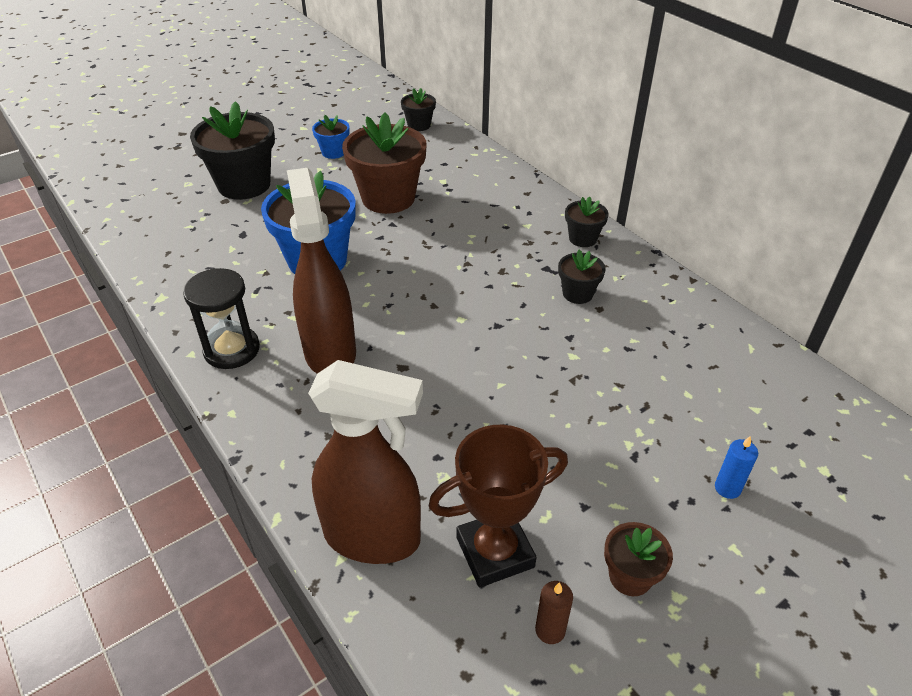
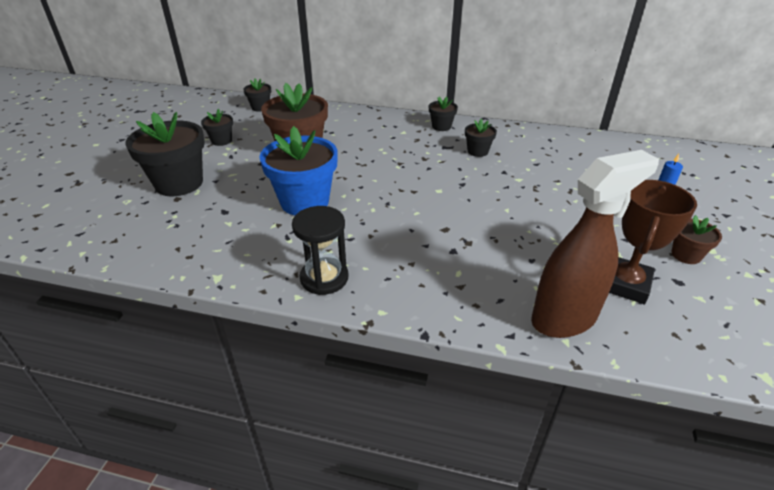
camera: 40 degrees left, 5 degrees down
brown spray bottle [287,168,356,374] -> none
blue flower pot [312,115,350,159] -> black flower pot [201,109,233,146]
brown candle [535,581,573,644] -> none

